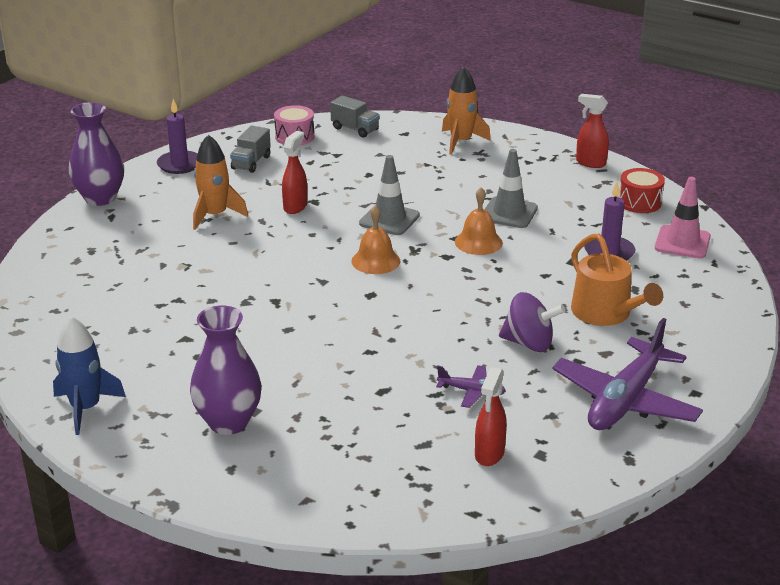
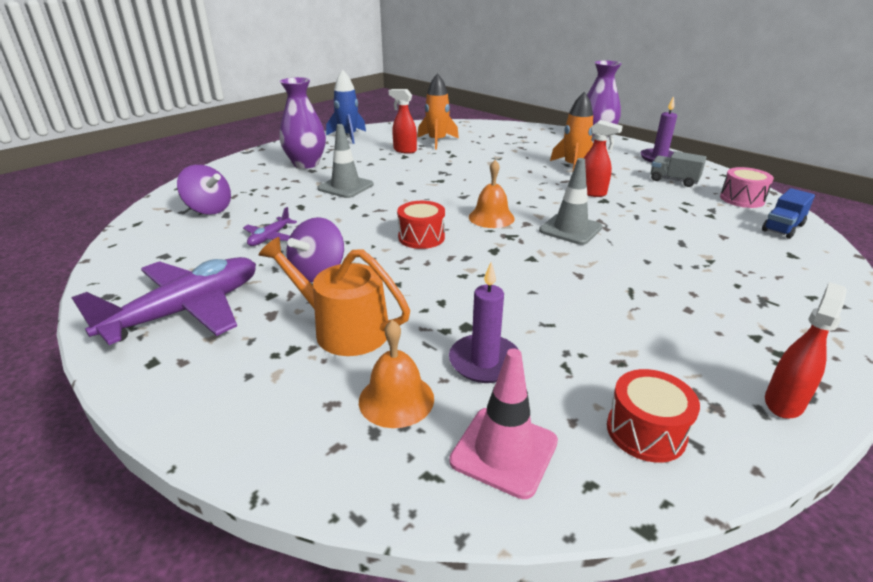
camera: 100 degrees right, 0 degrees up
grey truck [330,96,380,137] -> blue truck [762,188,815,239]
orange rocket [442,66,491,155] -> orange rocket moved to [417,73,459,149]
orange bell [455,187,503,255] -> orange bell moved to [359,320,434,428]
red spray bottle [475,367,507,466] -> red spray bottle moved to [389,89,417,154]
grey traffic cone [485,149,538,228] -> grey traffic cone moved to [317,124,373,198]
purple plane [553,318,703,430] -> purple plane turned 90 degrees clockwise [71,257,256,345]
orange watering can [571,234,663,326] -> orange watering can turned 45 degrees clockwise [259,237,410,356]
none -> purple spinning top [177,165,231,215]
none -> red drum [397,201,445,249]

